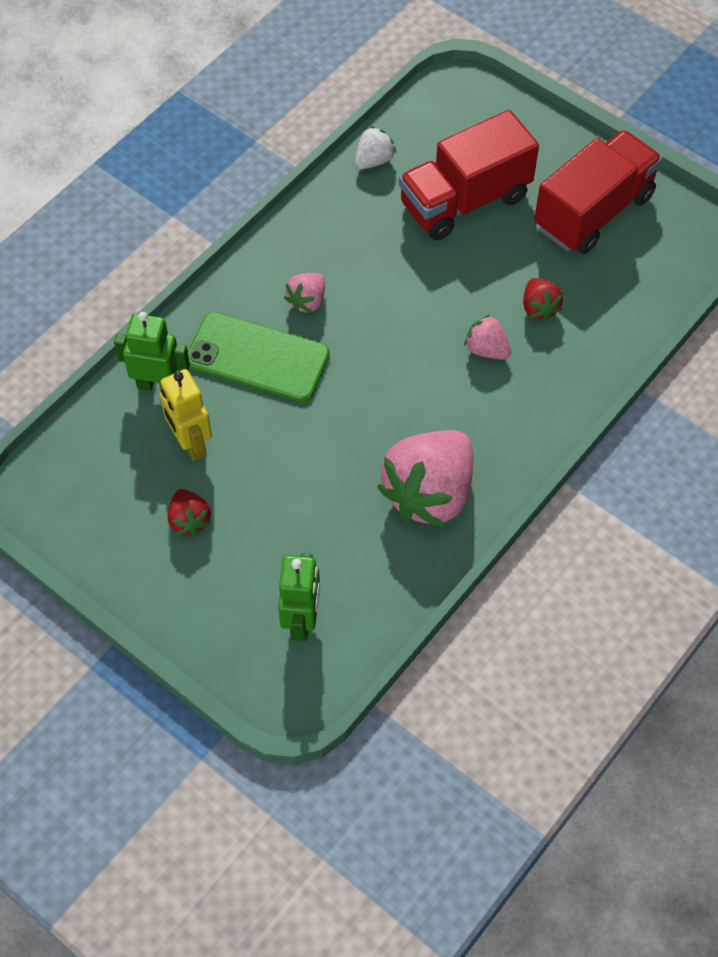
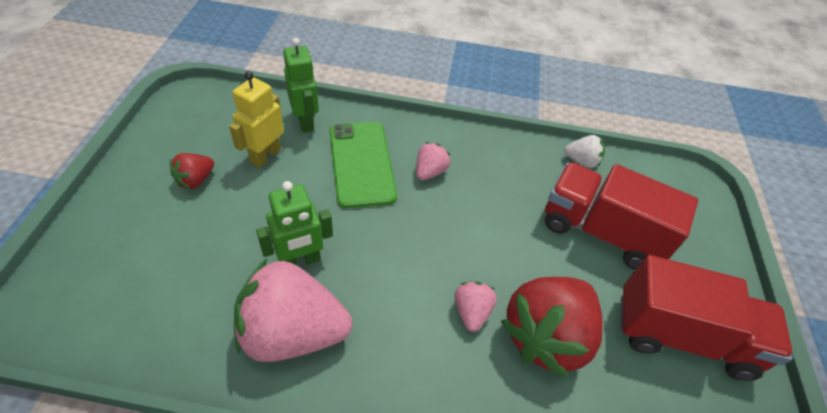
camera: 55 degrees right, 10 degrees down
green robot [278,553,320,641] -> green robot moved to [256,181,333,266]
pink strawberry [284,273,325,313] -> pink strawberry turned 120 degrees clockwise [416,142,450,181]
red strawberry [523,278,563,321] -> red strawberry [501,277,603,378], size x2.14

